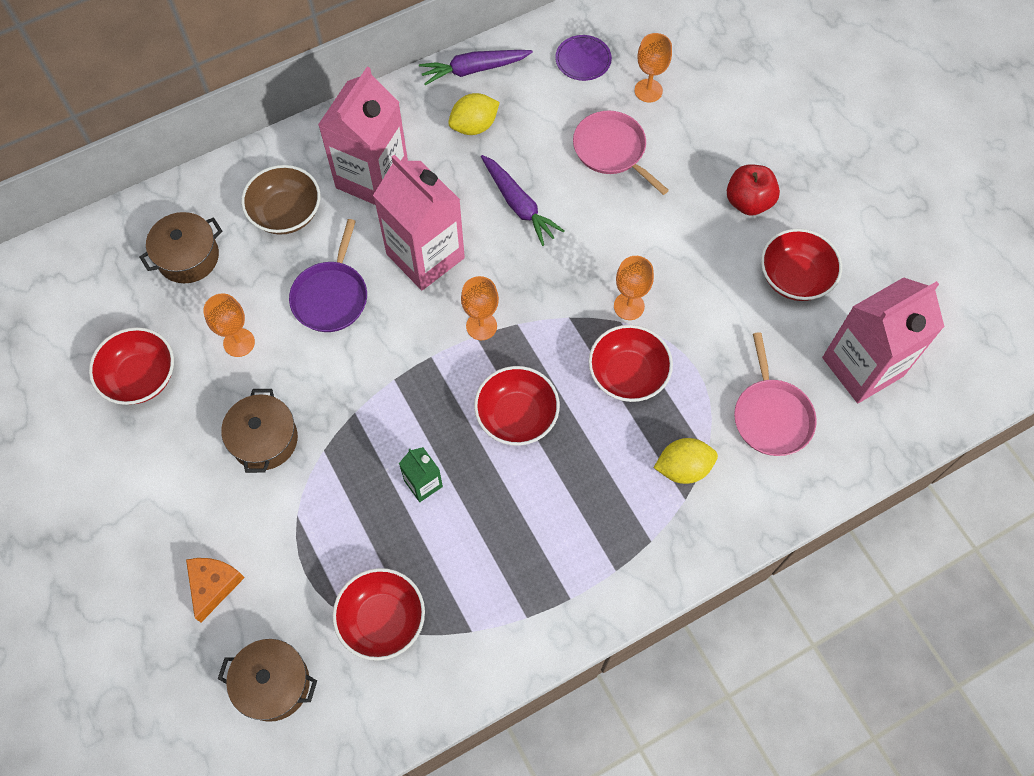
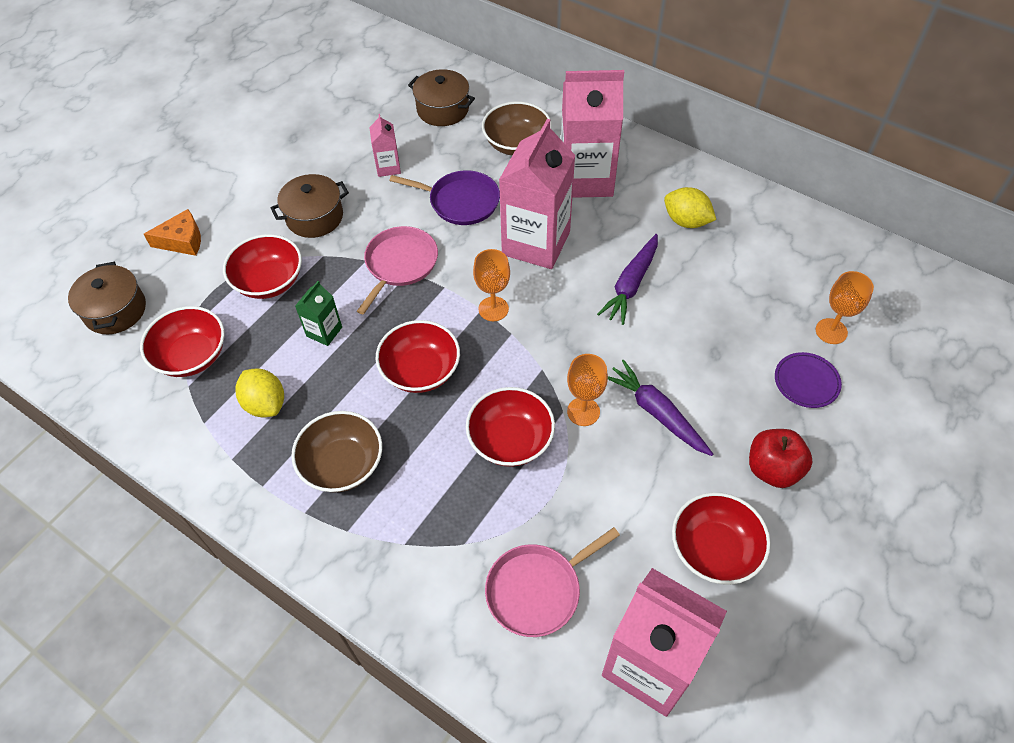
camera: 65 degrees right, 10 degrees down
red bowl [89,327,174,405] -> red bowl moved to [223,234,302,299]
orange goblet [203,293,255,357] -> pink carton [369,114,401,177]
purple pan [289,219,367,332] -> purple pan turned 150 degrees counterclockwise [389,170,500,225]
purple carrot [419,50,533,85] -> purple carrot moved to [608,360,713,456]
purple plate [555,35,612,81] -> purple plate moved to [775,352,842,408]
pink pan [573,111,669,195] -> pink pan moved to [357,226,438,314]
yellow lemon [654,438,718,484] -> yellow lemon moved to [235,368,284,417]
none -> brown bowl [291,411,382,493]

